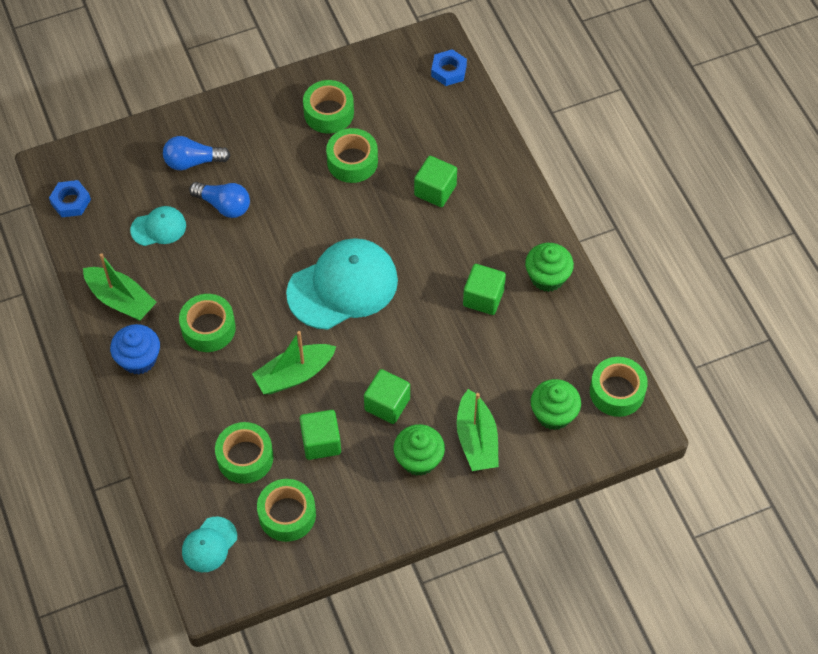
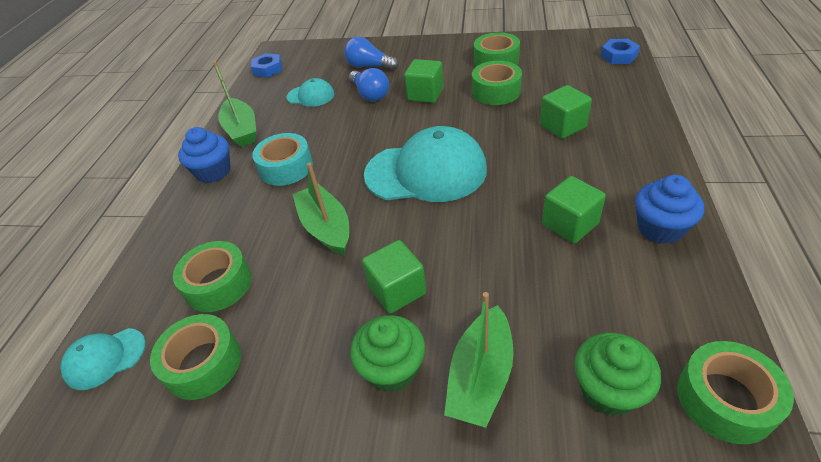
camera: 35 degrees right, 15 degrees down
green tape [179,294,236,352] -> turquoise tape [252,133,313,186]
green boat [252,331,337,394] -> green boat turned 60 degrees clockwise [292,163,349,255]
green cube [300,410,341,460] -> green cube moved to [404,59,443,103]
green cupcake [525,243,574,292] -> blue cupcake [635,175,704,244]

